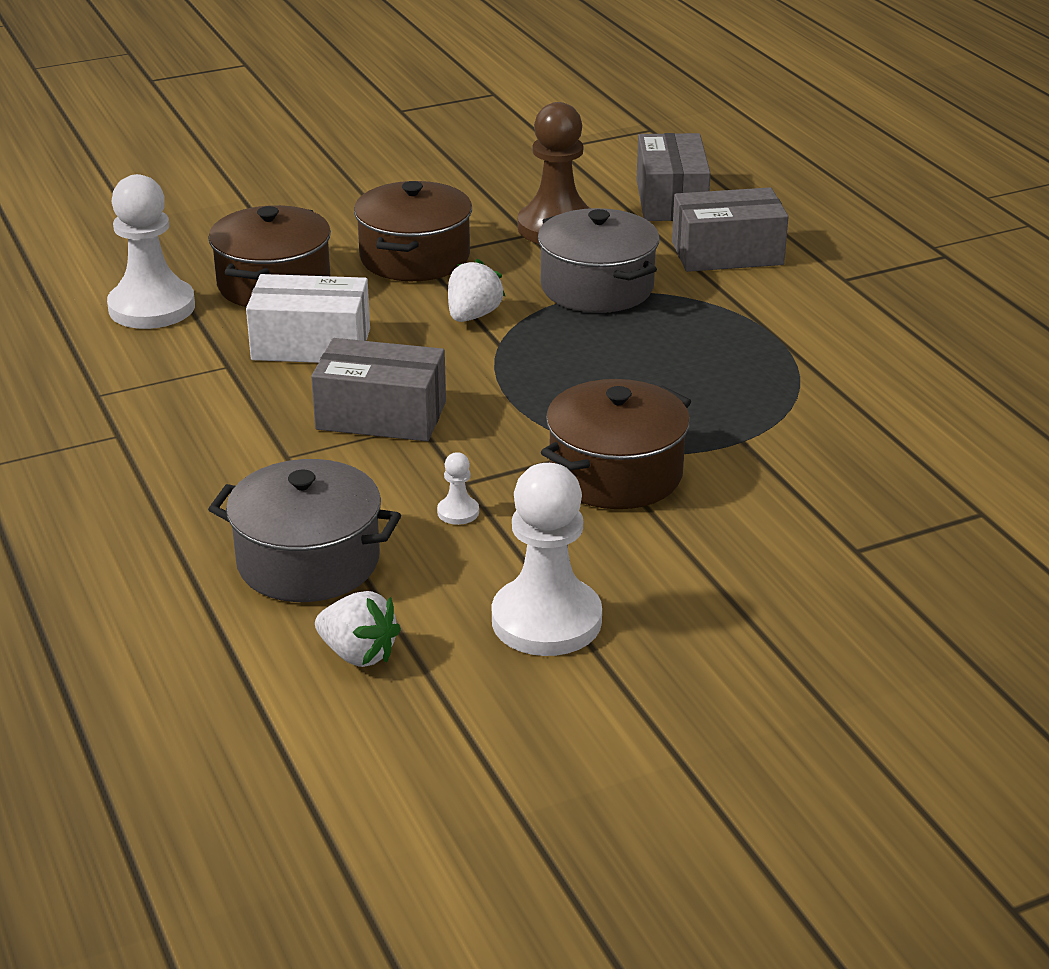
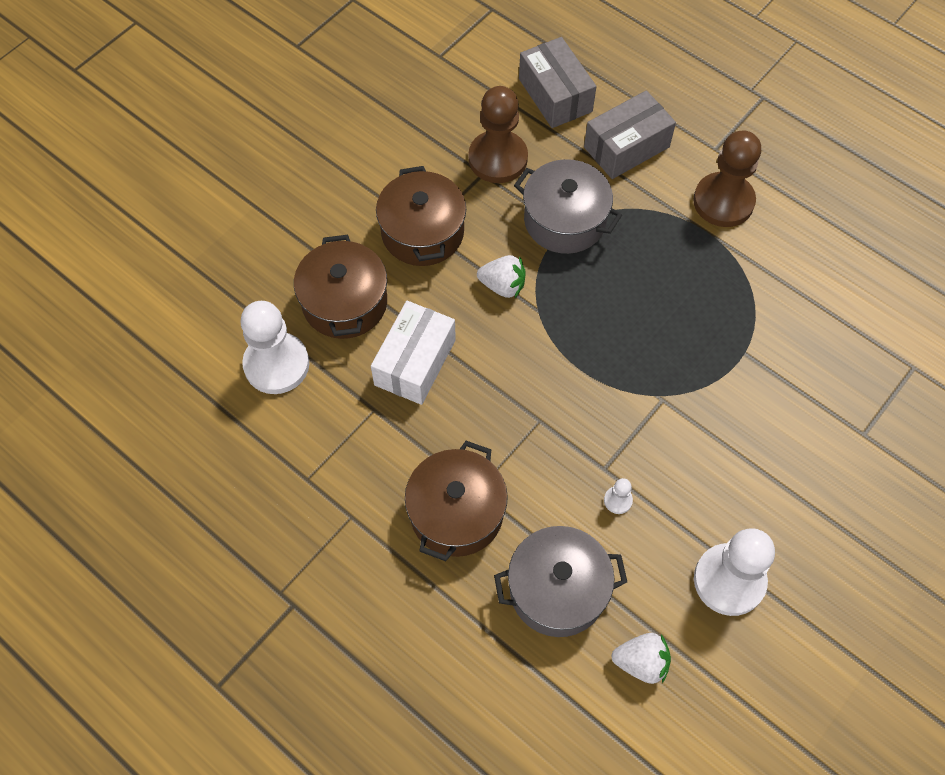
camera: 25 degrees left, 30 degrees up
white box [246,274,370,363] -> white box turned 45 degrees counterclockwise [371,301,456,405]
grey box [311,338,446,441] -> none
white strawberry [448,259,506,322] -> white strawberry turned 105 degrees clockwise [477,255,526,298]
brown pot [541,379,691,509] -> brown pot moved to [405,441,508,561]
none -> brown pawn [693,130,761,227]

